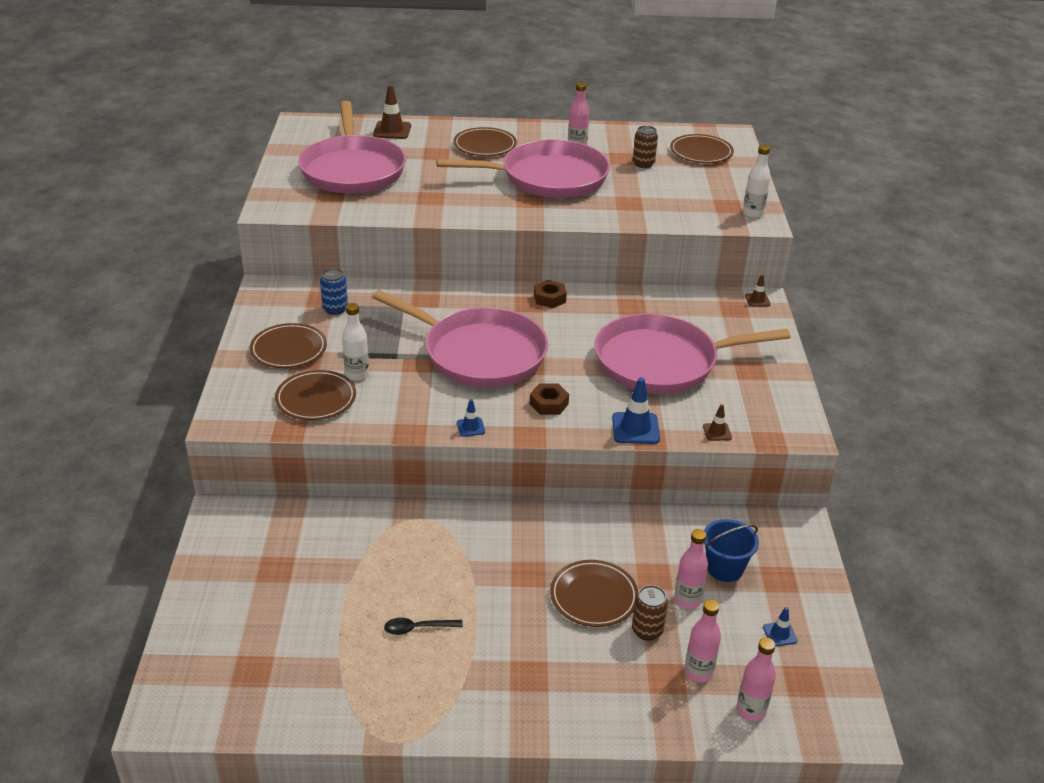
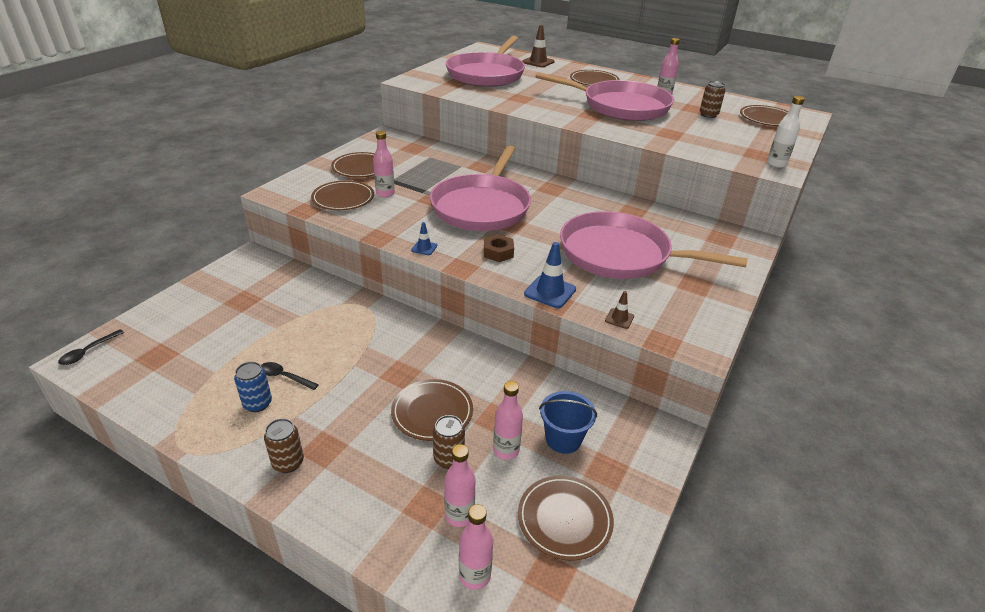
camera: 30 degrees right, 0 degrees up
blue can [320,268,348,315] -> blue can moved to [234,362,272,412]
white bottle [342,303,369,381] -> pink bottle [373,131,395,197]
pink pan [372,290,548,387] -> pink pan turned 45 degrees clockwise [430,145,531,231]
brown nut [534,280,567,308] -> none
brown traffic cone [745,275,771,307] -> none
blue traffic cone [763,607,798,647] -> brown plate [518,476,614,561]
none -> black spoon [58,329,124,365]
none -> brown can [264,418,304,473]

